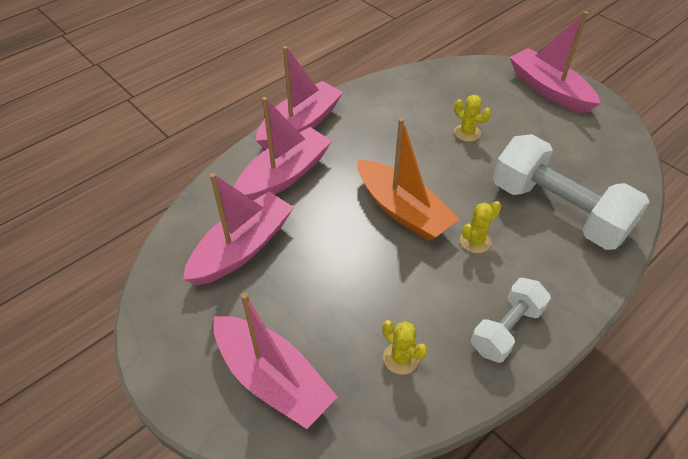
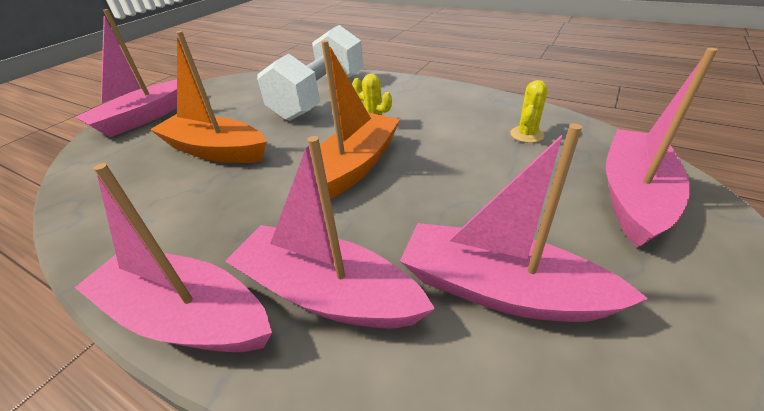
camera: 105 degrees left, 10 degrees down
yellow cactus [454,95,491,142] -> orange boat [150,31,266,163]
white dumbbell [471,278,551,363] -> none

